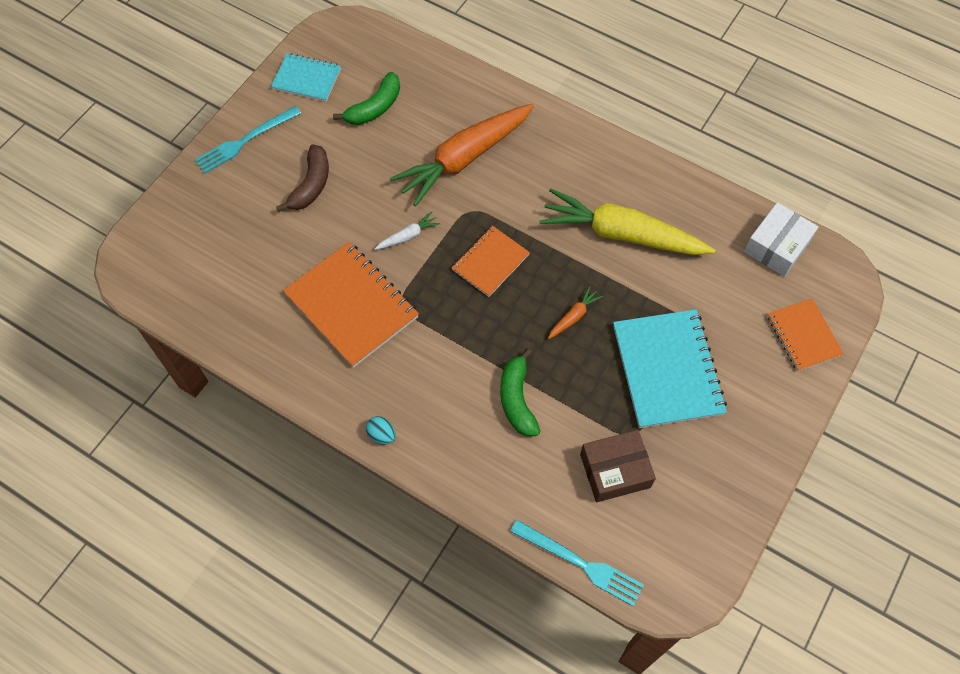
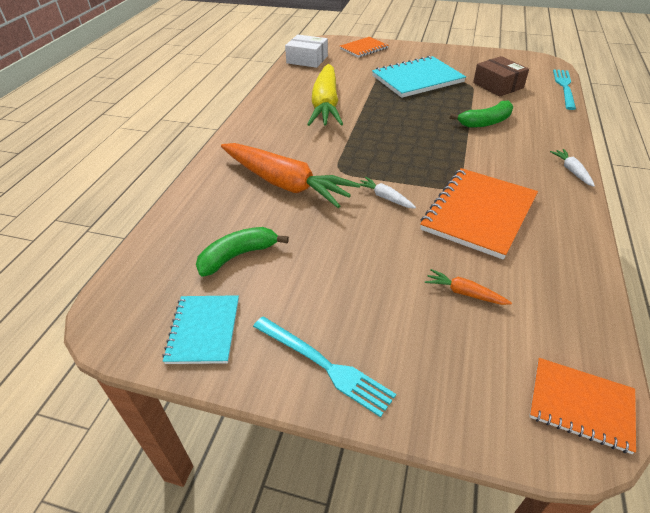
camera: 105 degrees left, 20 degrees down
brown banana [276,144,329,212] -> none
green banana [333,72,400,125] -> green banana turned 60 degrees counterclockwise [196,227,289,277]
turquoise egg [366,416,396,445] -> white carrot [550,149,595,187]
orange notebook [451,226,530,297] -> orange notebook moved to [529,358,636,454]
orange carrot [548,286,603,339] -> orange carrot moved to [425,269,512,305]

